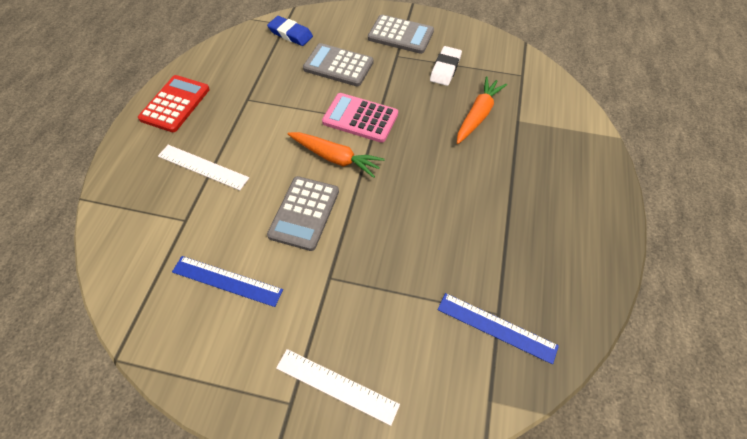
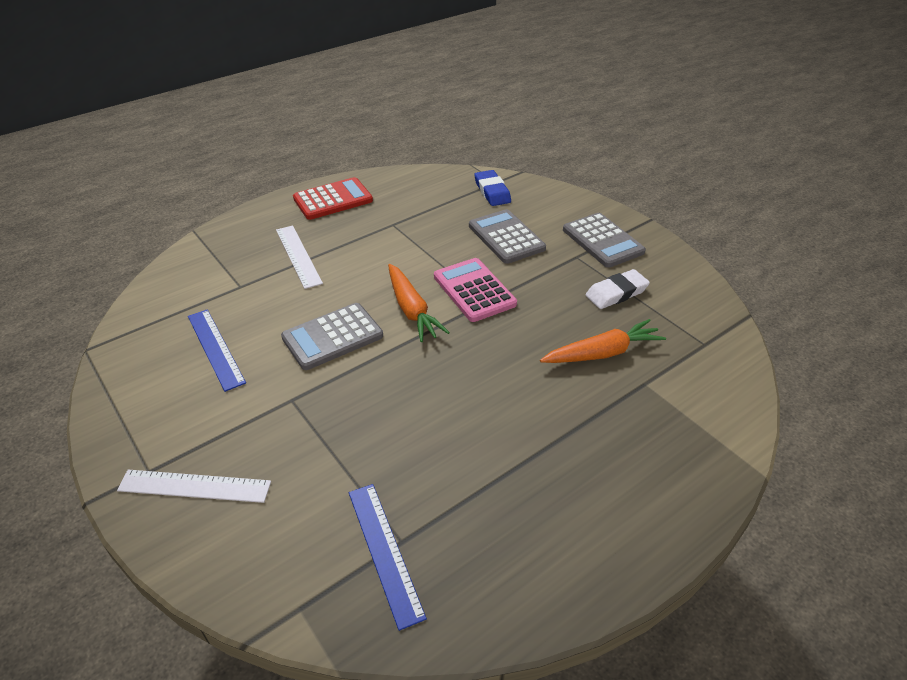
camera: 40 degrees right, 15 degrees down
white ruler [276,349,400,426] -> white ruler turned 60 degrees counterclockwise [117,470,271,503]

